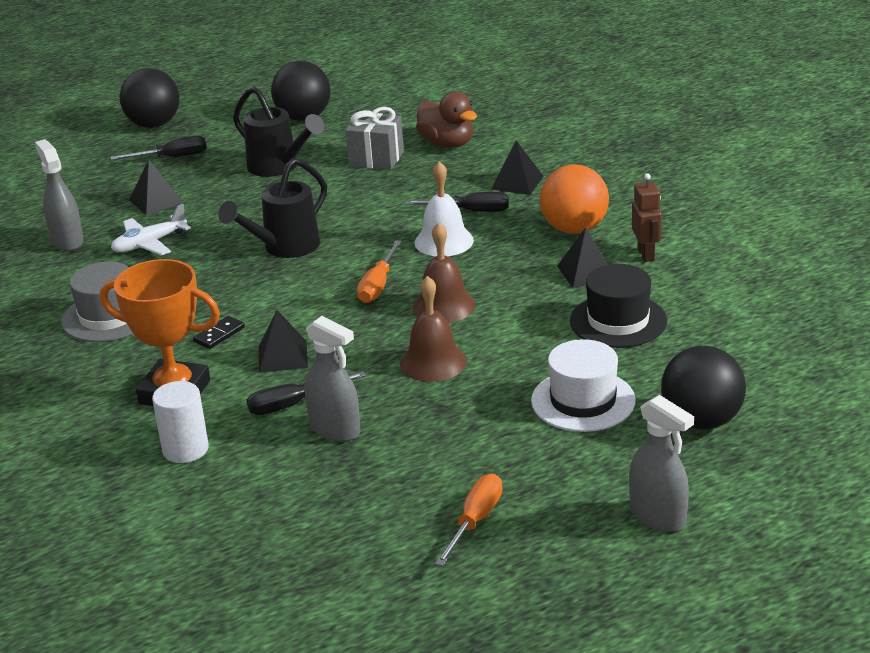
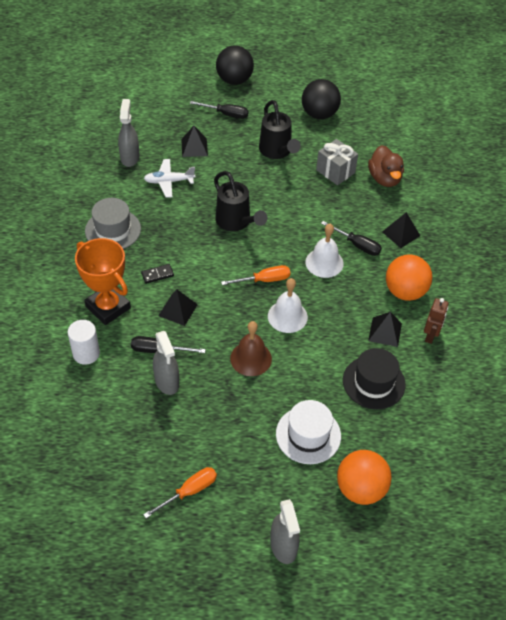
camera: 25 degrees right, 20 degrees up
black watering can [218,158,327,258] -> black watering can turned 105 degrees counterclockwise [214,171,267,231]
orange screwdriver [357,240,402,303] -> orange screwdriver turned 150 degrees counterclockwise [221,265,290,285]
brown bell [413,222,476,323] -> white bell [268,278,308,333]
black ball [661,346,746,430] -> orange ball [337,450,392,505]

